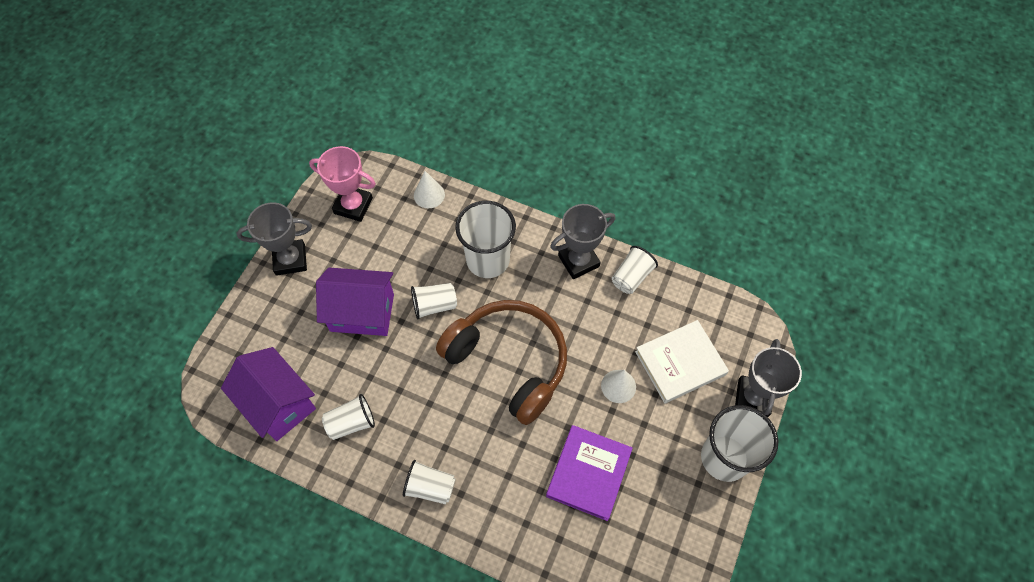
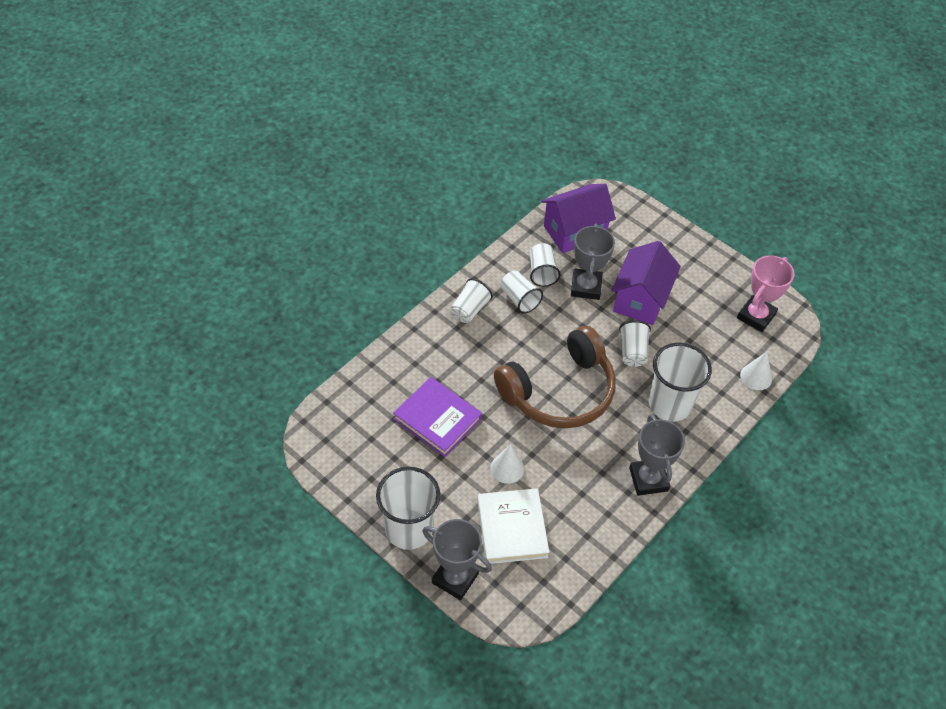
camera: 105 degrees right, 10 degrees down
grey trophy [236,202,312,276] -> grey trophy moved to [571,224,615,300]
white cup [612,246,658,294] -> white cup moved to [500,271,543,314]

